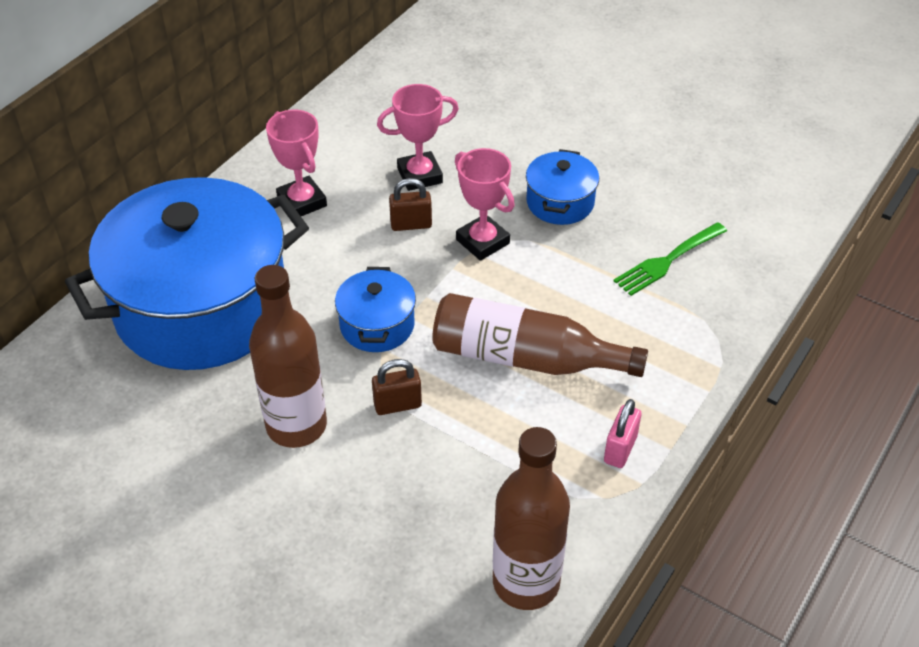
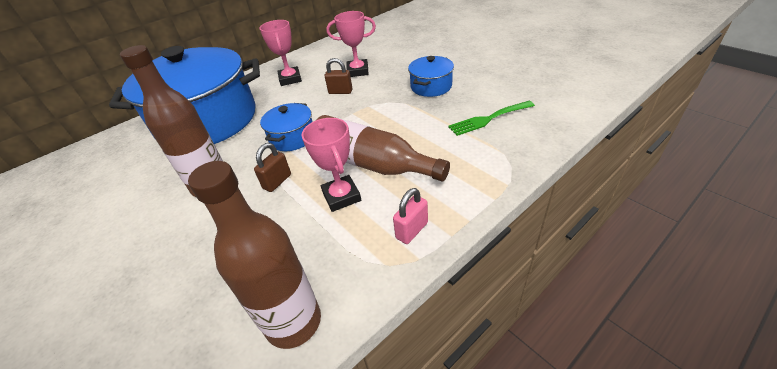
camera: 20 degrees right, 5 degrees down
brown padlock [372,359,422,415] -> brown padlock turned 60 degrees counterclockwise [254,143,291,192]
pink trophy [455,148,515,261] -> pink trophy moved to [301,118,361,212]

